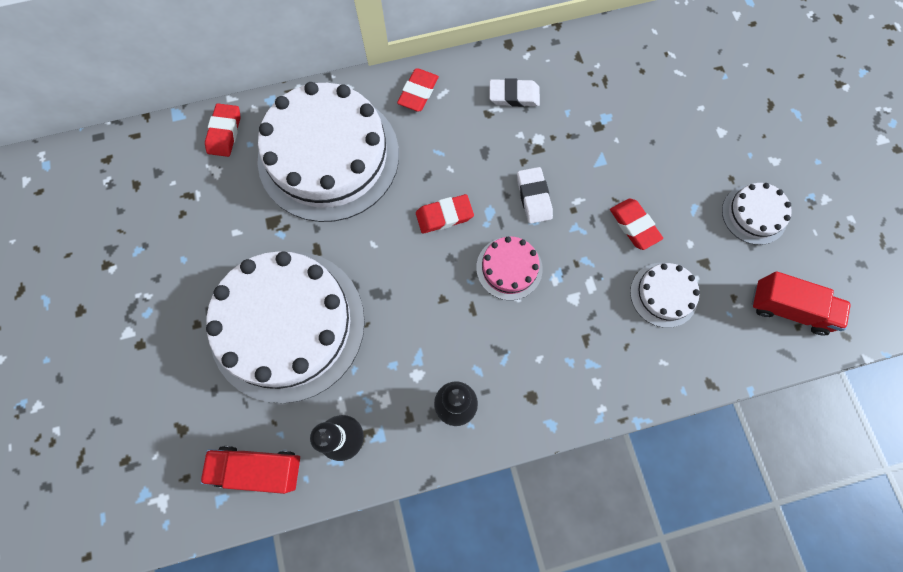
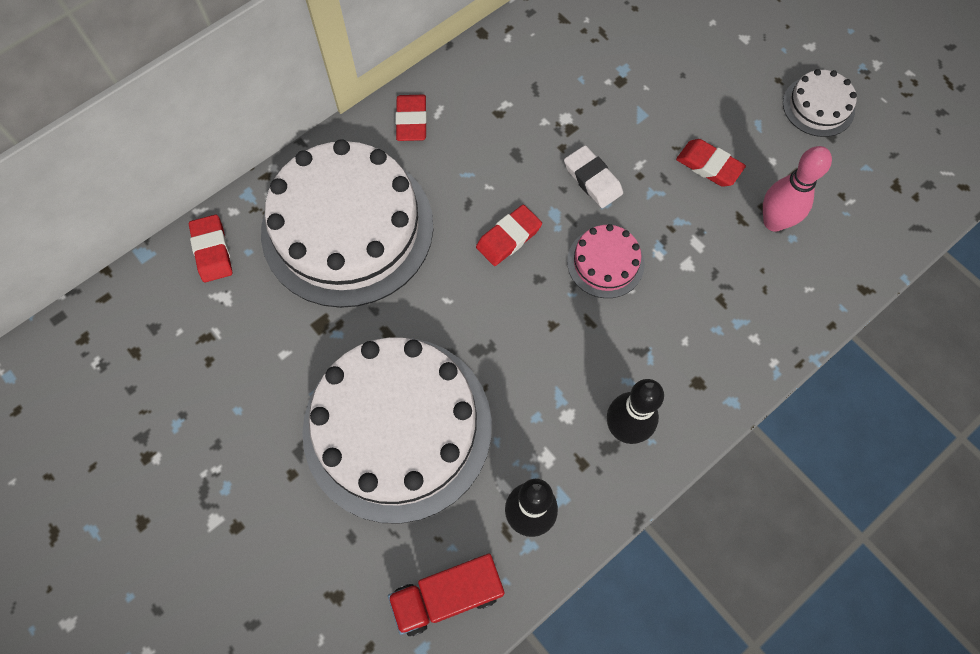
camera: 25 degrees left, 5 degrees down
white eraser [489,78,540,107] -> none
white cake [630,263,700,328] -> pink bowling pin [763,146,832,232]
red truck [752,271,851,335] -> none

